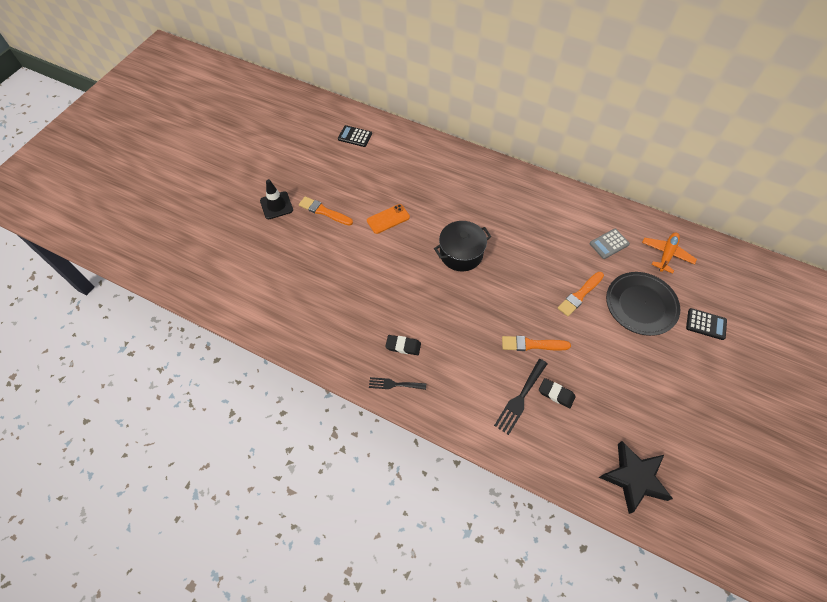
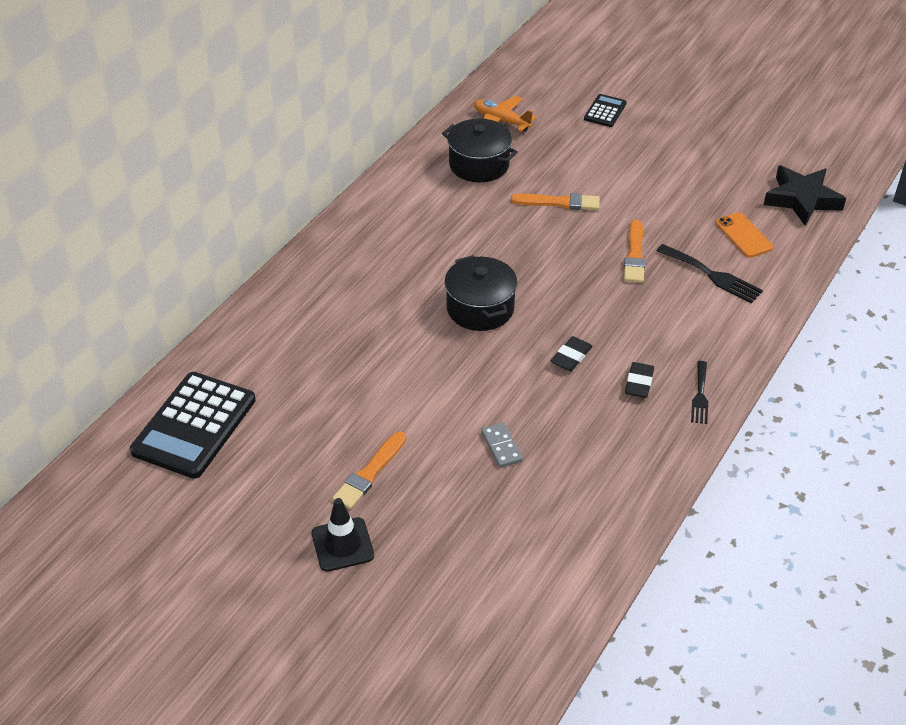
camera: 85 degrees left, 15 degrees down
black calculator [338,125,372,147] -> black calculator [130,372,256,479], size x2.02
orange phone [367,204,410,234] -> orange phone moved to [715,212,773,258]
black eraser [539,378,576,408] -> black eraser moved to [551,336,593,371]
orange brush [558,272,604,317] -> orange brush turned 45 degrees counterclockwise [511,193,600,210]
grey calculator [590,229,630,259] -> black pot [442,118,518,182]
black plate [606,272,680,336] -> none
none -> grey domino [481,422,523,468]

